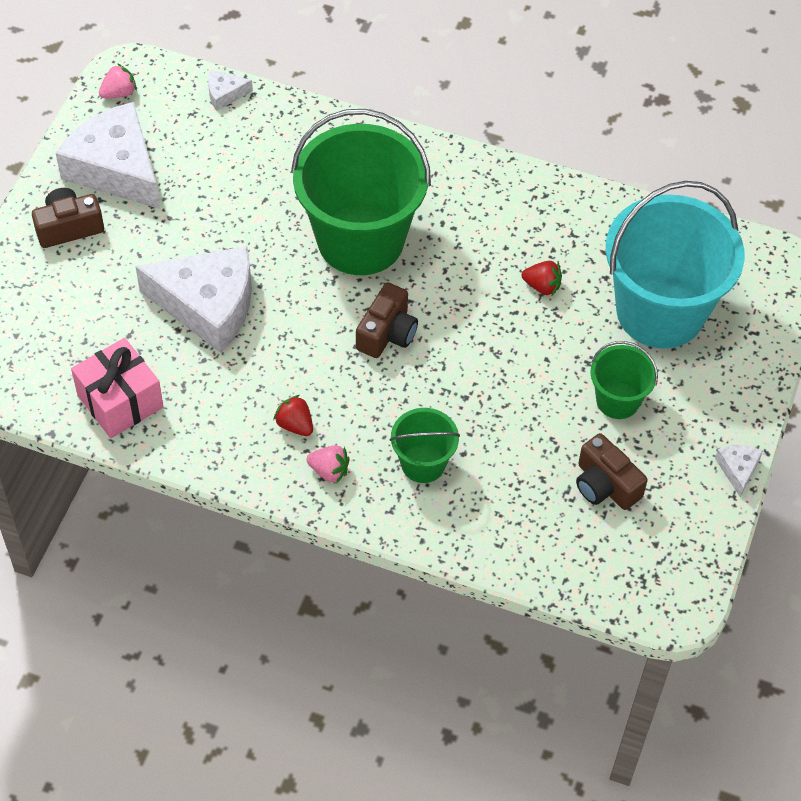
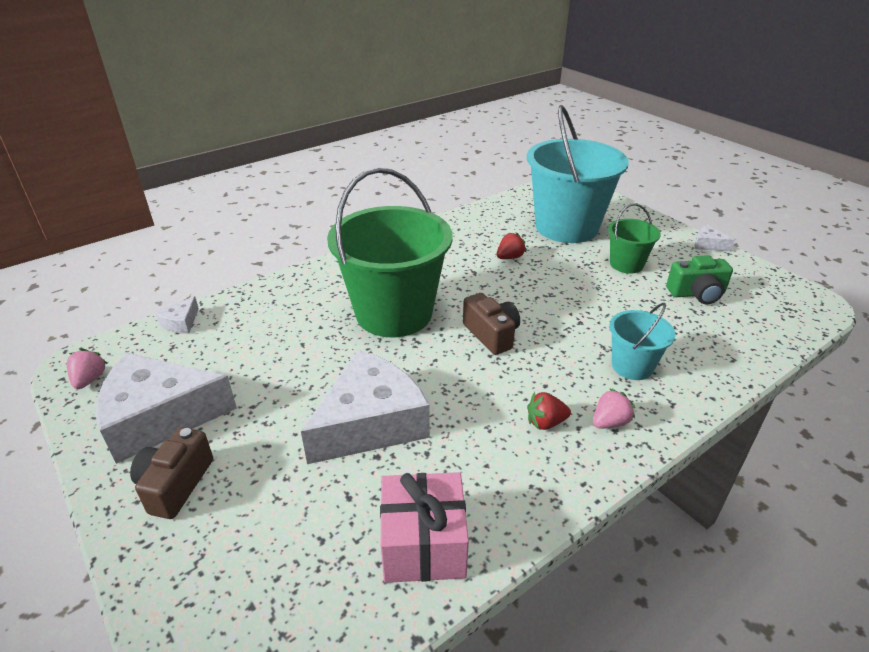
camera: 55 degrees left, 20 degrees down
green bucket [390,408,460,483] -> turquoise bucket [609,303,676,380]
brown camera [576,433,648,510] -> green camera [666,255,733,304]

